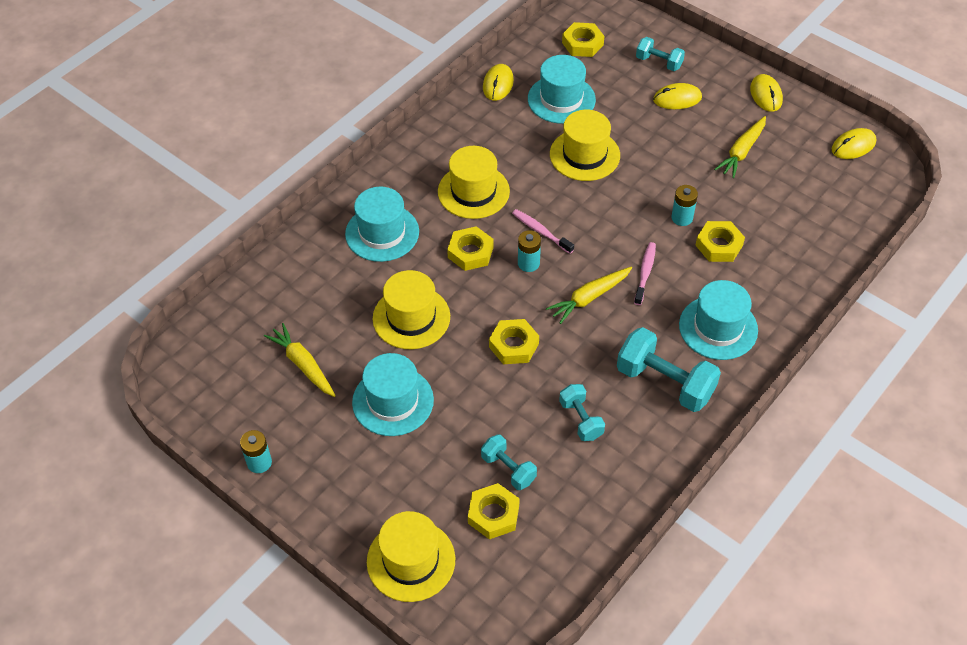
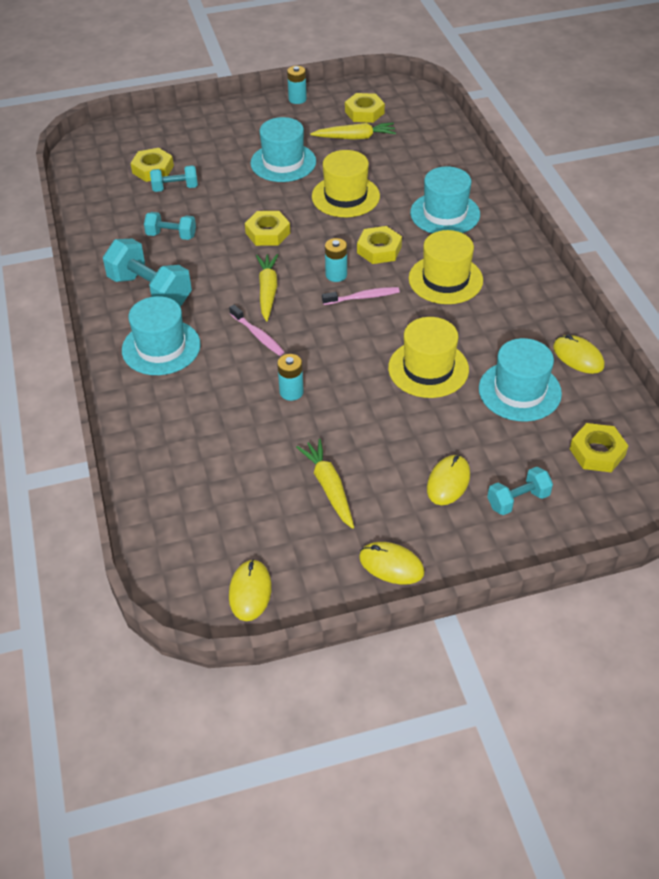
camera: 125 degrees right, 5 degrees down
yellow hat [367,511,455,602] -> none
turquoise dumbbell [617,327,721,412] -> turquoise dumbbell turned 60 degrees clockwise [103,239,192,307]
yellow nut [695,221,745,262] -> yellow nut moved to [345,93,385,123]

